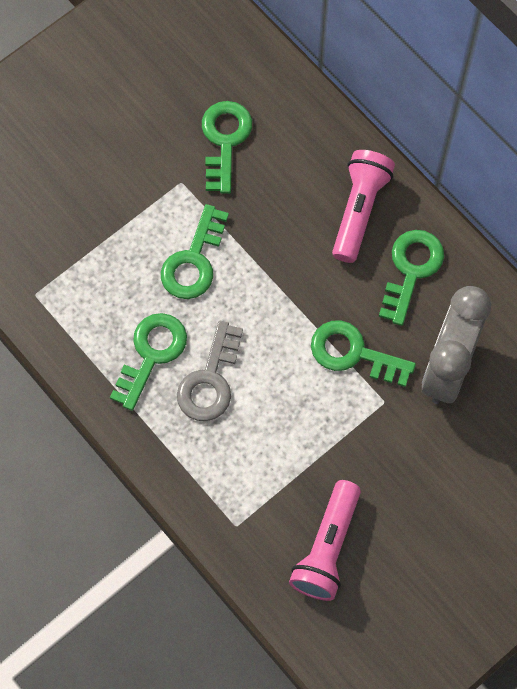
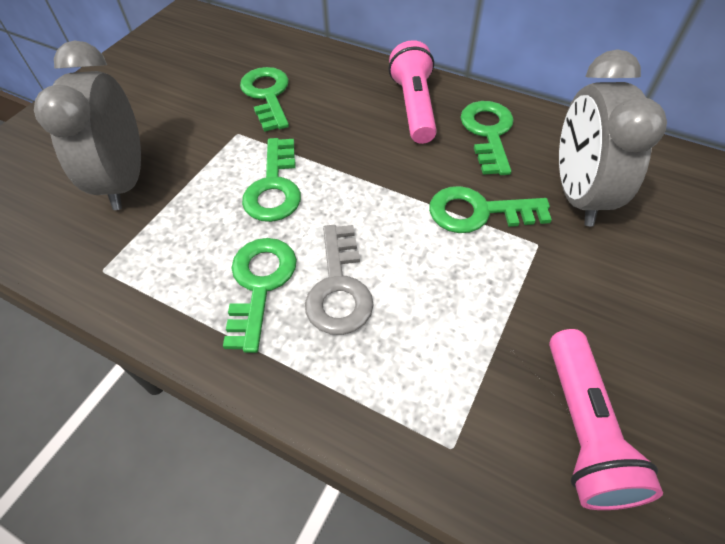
camera: 20 degrees left, 15 degrees down
none -> grey clock [34,41,141,210]

